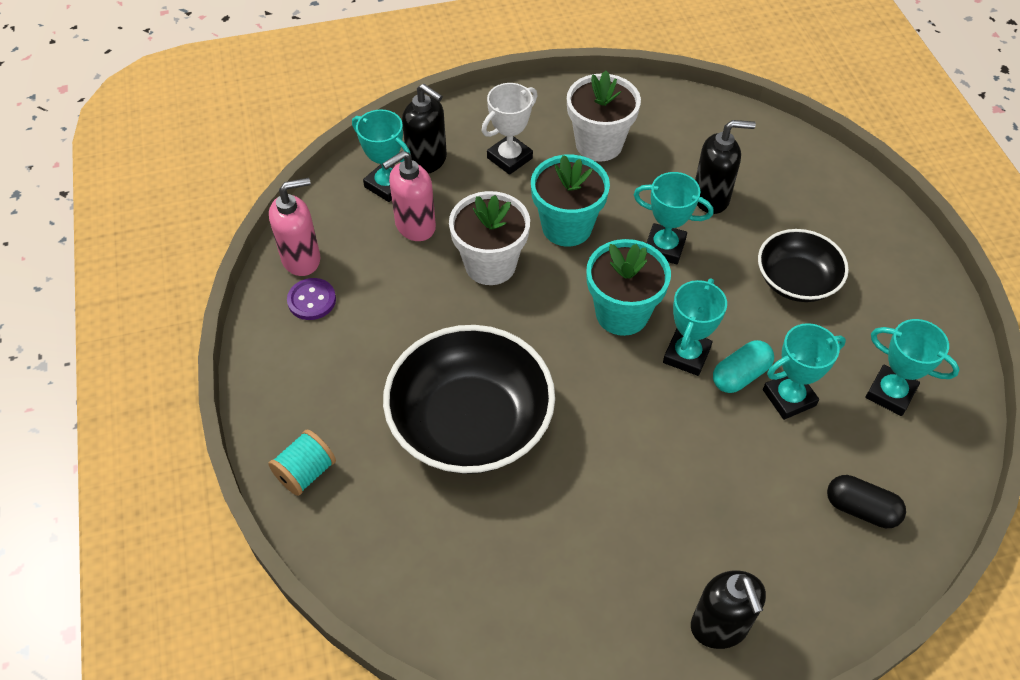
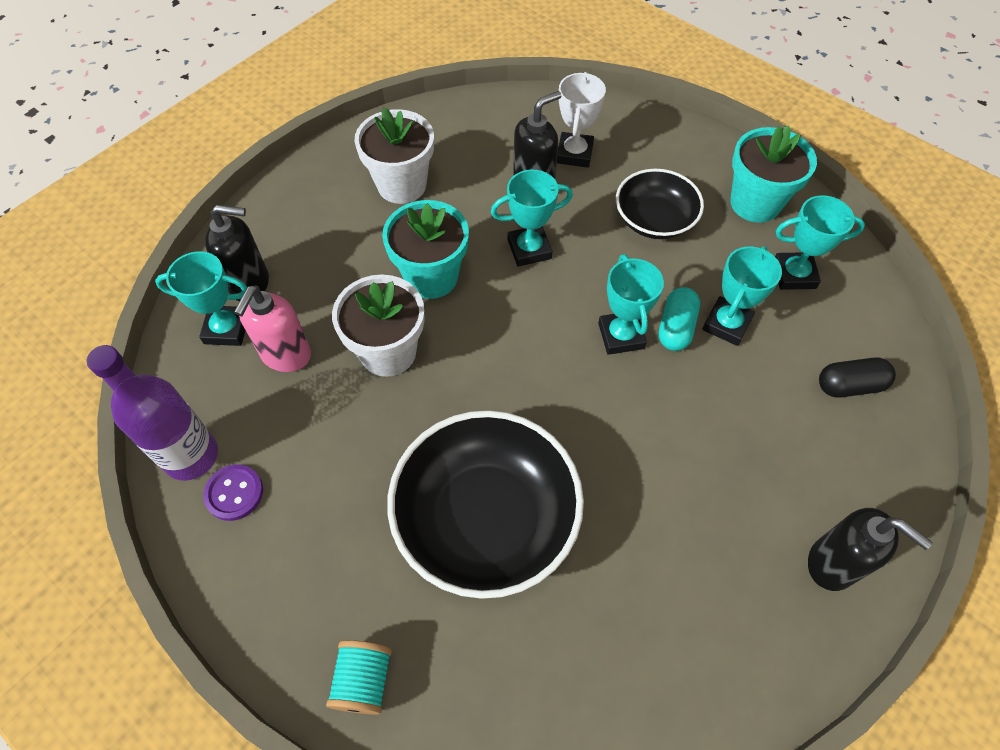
camera: 35 degrees left, 5 degrees up
pink soap dispenser [269,178,320,276] -> purple bottle [86,345,218,481]
white trophy [482,83,537,175] -> white trophy moved to [557,72,606,168]
turquoise flower pot [586,239,671,336] -> turquoise flower pot moved to [730,125,817,223]

